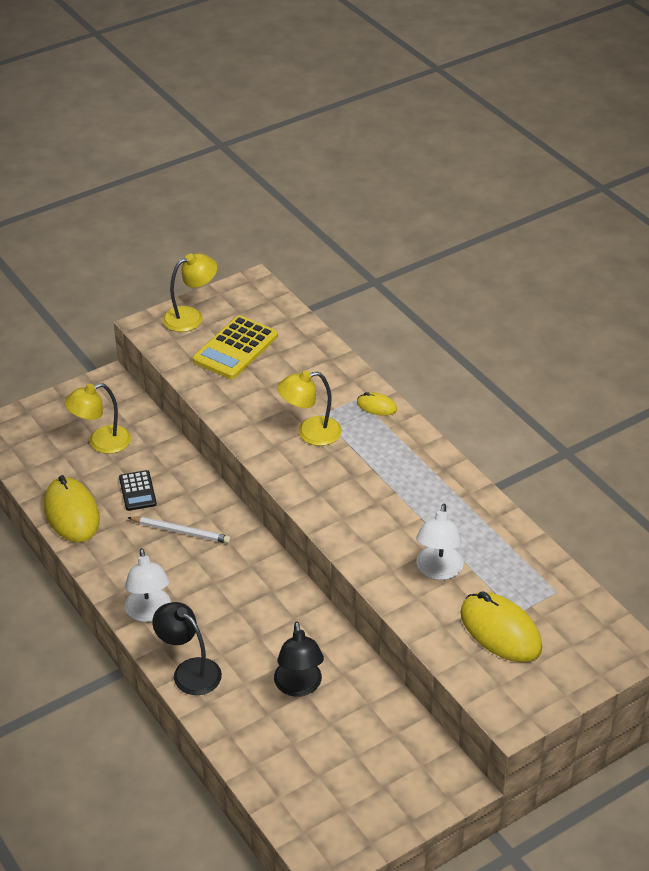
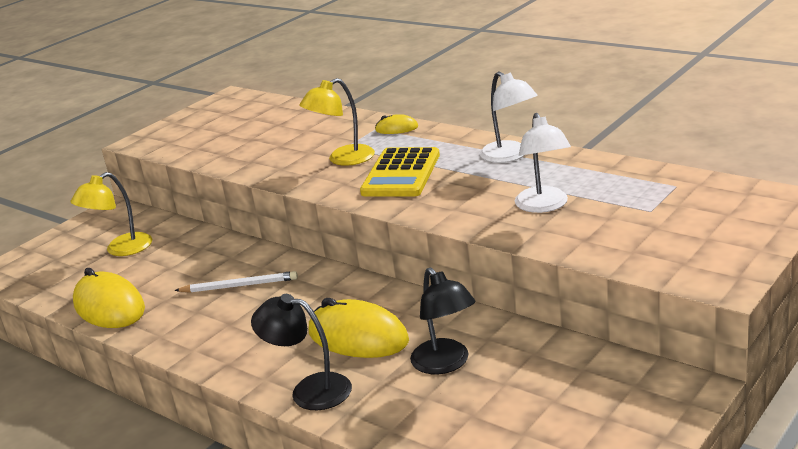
camera: 15 degrees left, 15 degrees down
black calculator [119,470,157,511] -> none
white lamp [125,548,171,622] -> white lamp moved to [480,71,538,163]
yellow lamp [163,253,217,332] -> none
yellow calculator [192,315,278,379] -> yellow calculator moved to [360,147,440,197]
yellow mouse [460,591,542,662] -> yellow mouse moved to [309,298,409,358]

